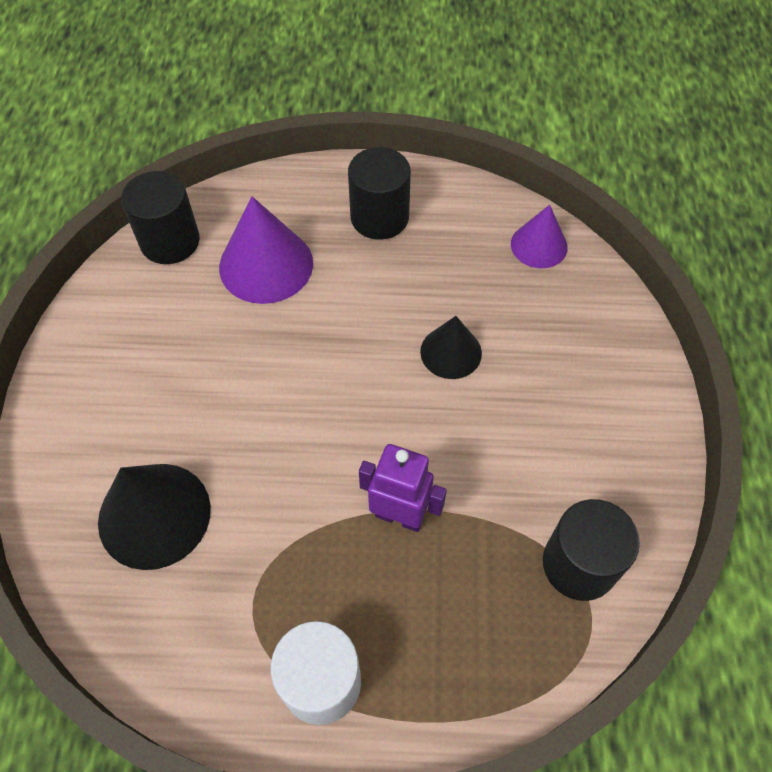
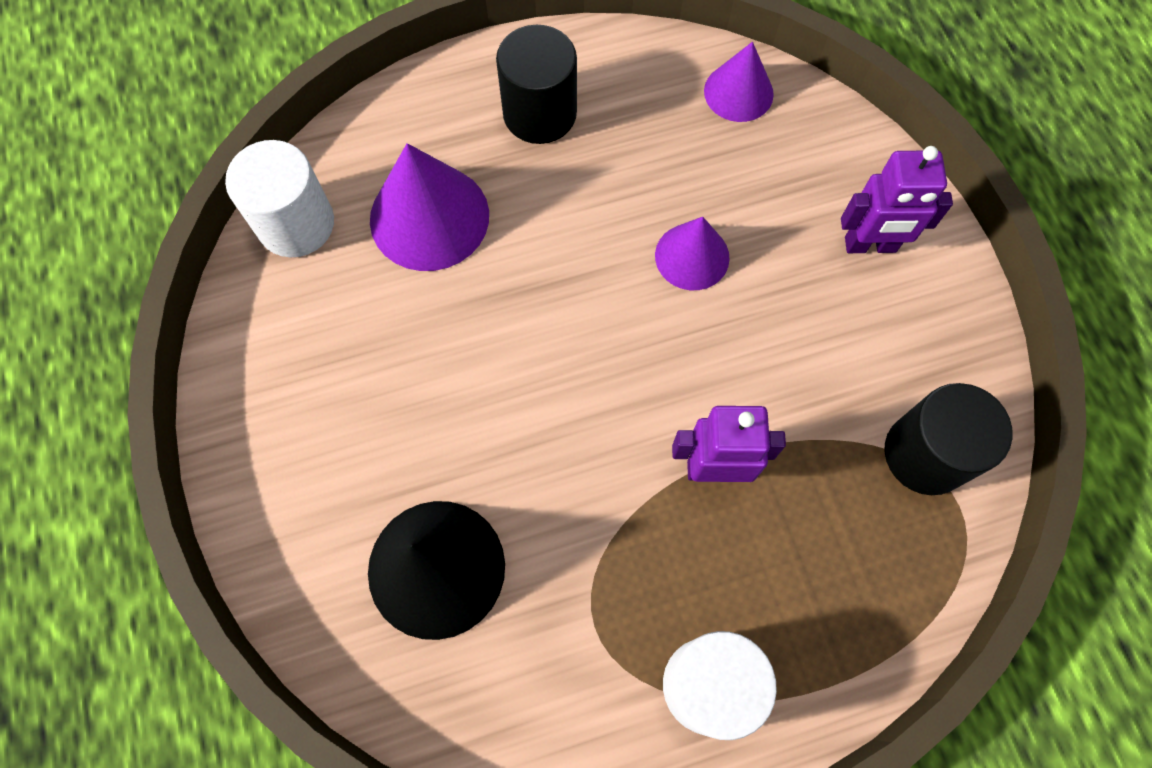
camera: 20 degrees left, 10 degrees up
black cylinder [121,171,200,264] -> white cylinder [225,140,334,257]
black cone [420,316,482,379] -> purple cone [655,217,730,290]
none -> purple robot [841,146,953,253]

